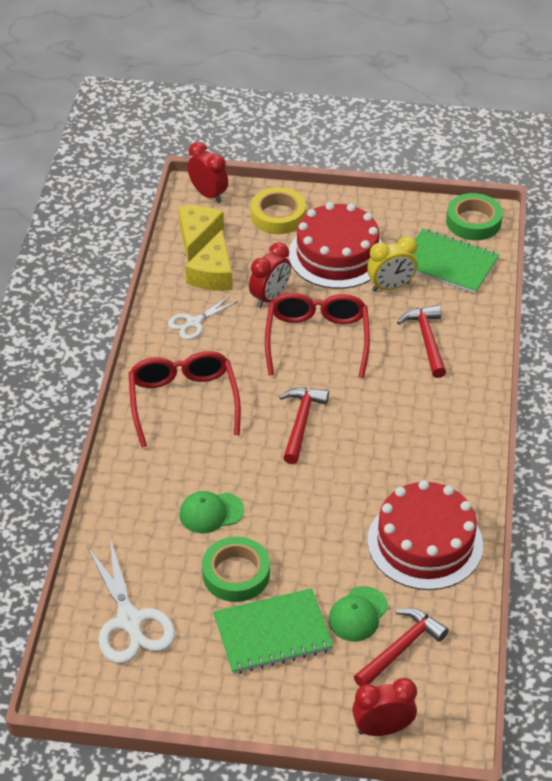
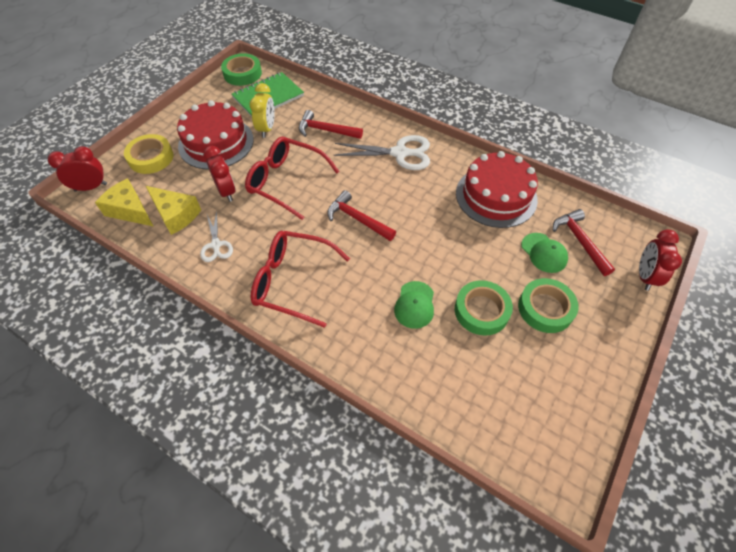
camera: 65 degrees left, 10 degrees up
white scissors [87,539,175,664] -> white scissors moved to [334,135,430,170]
green notebook [213,588,333,674] -> green tape [518,278,579,333]

